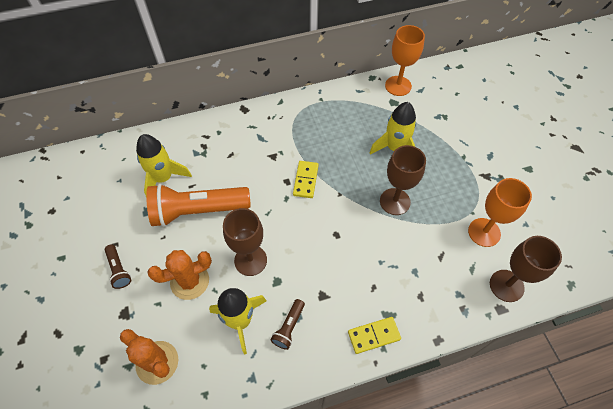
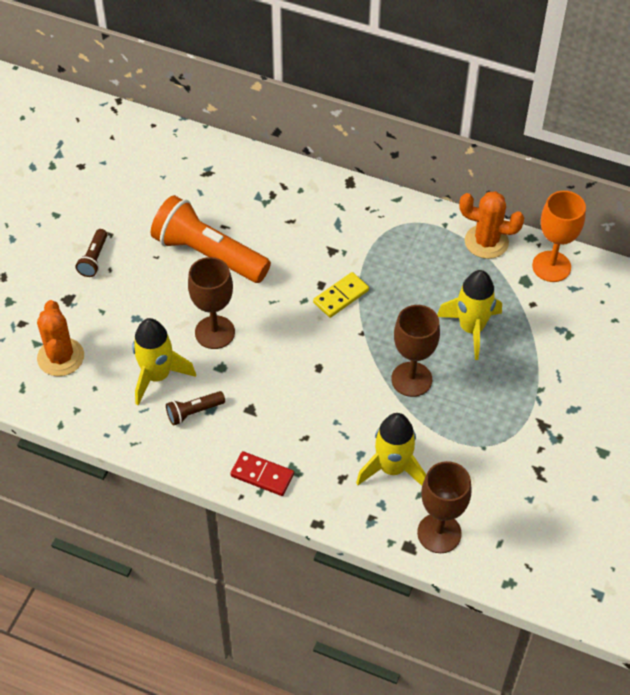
camera: 40 degrees right, 5 degrees down
yellow rocket [136,134,192,195] -> yellow rocket moved to [356,413,426,486]
orange cactus [147,250,212,300] -> orange cactus moved to [459,191,524,259]
yellow domino [348,317,401,354] -> red domino [230,451,294,496]
orange goblet [468,178,532,247] -> none

